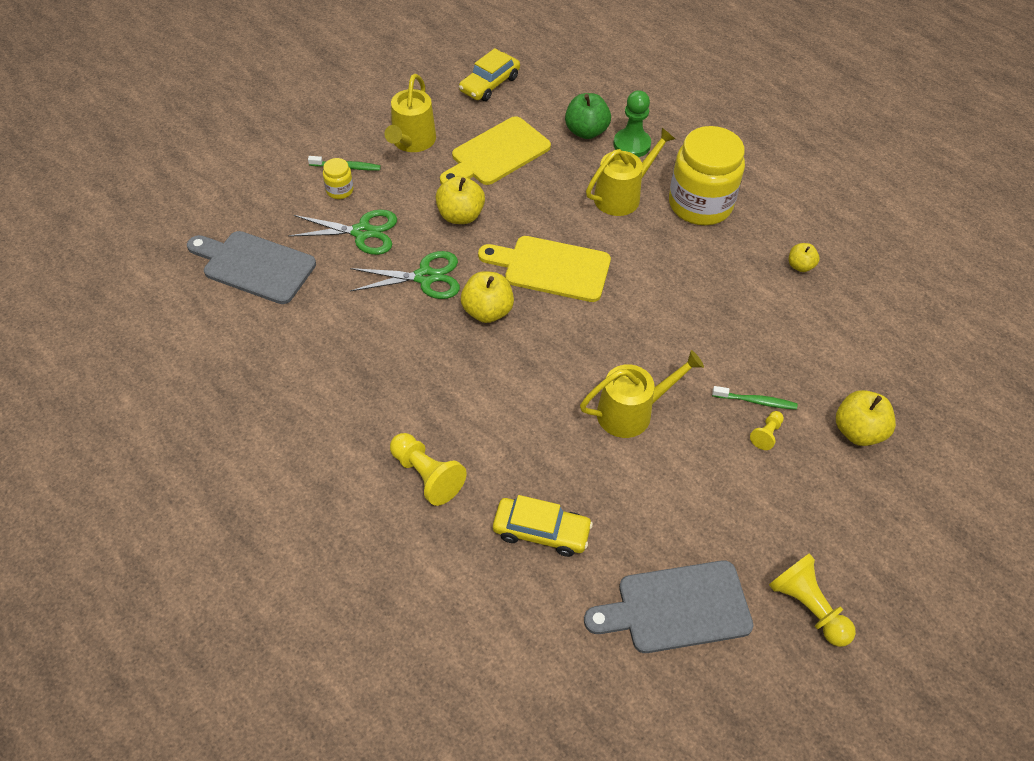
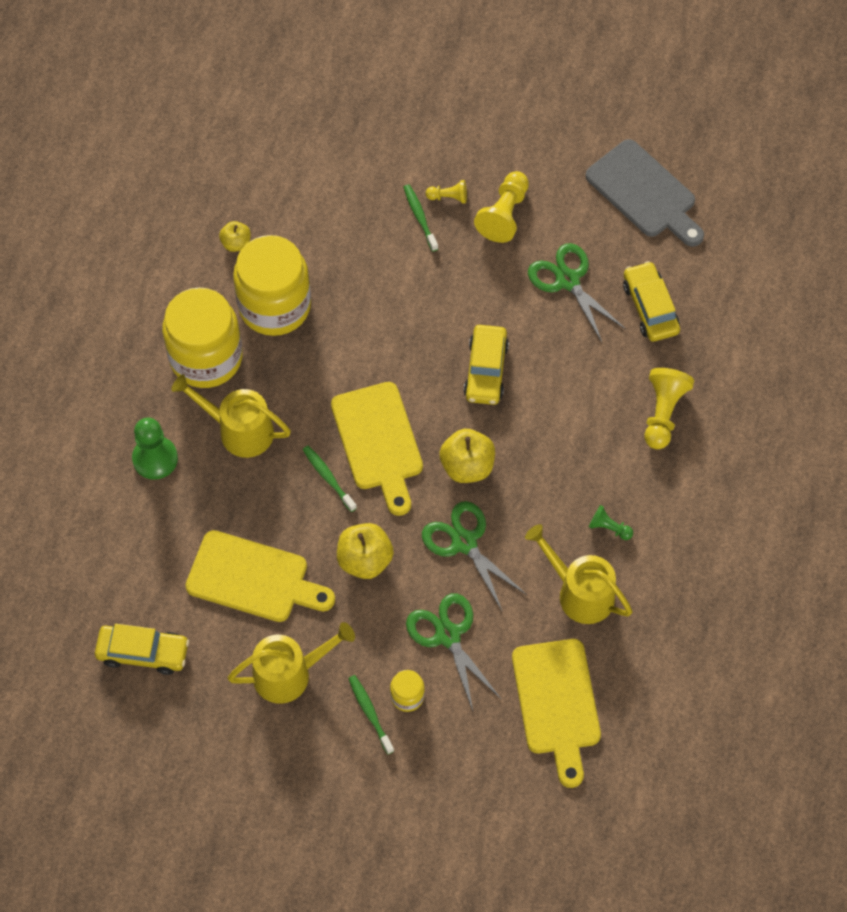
camera: 120 degrees left, 10 degrees up
grey cutting board [187,231,316,304] -> yellow cutting board [512,639,601,788]
green apple [565,93,611,139] -> none
yellow watering can [580,350,704,438] -> yellow watering can moved to [525,524,632,624]
yellow pawn [769,553,856,647] -> yellow pawn moved to [474,171,529,243]
yellow apple [836,390,896,446] -> none
none -> yellow jar [233,235,311,336]
none -> green toothbrush [303,446,357,512]
none -> yellow car [464,325,509,405]
none -> green scissors [528,243,626,342]
none -> green pawn [589,505,633,540]

